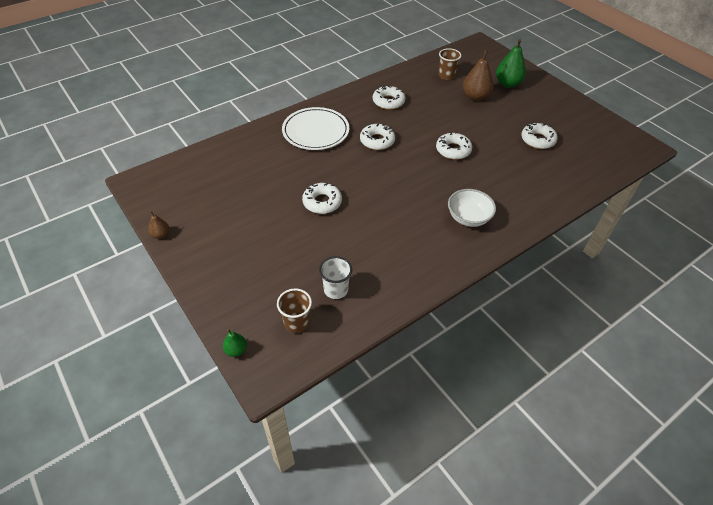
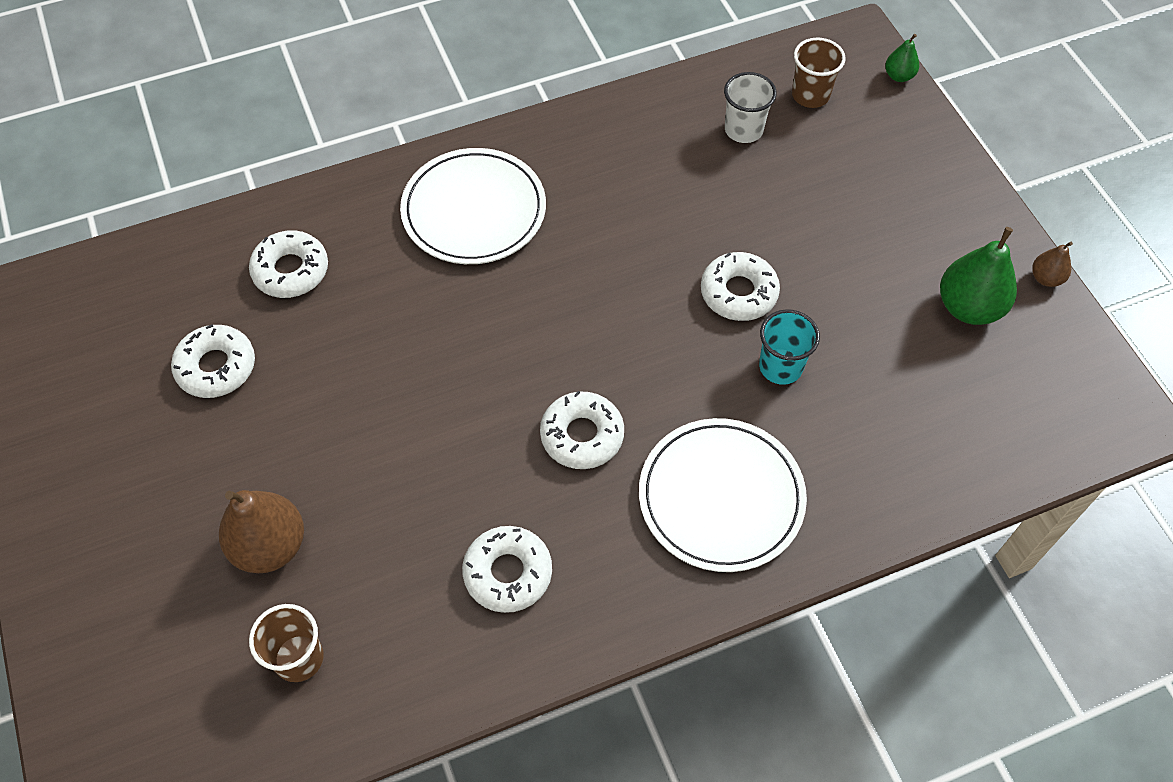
camera: 165 degrees left, 10 degrees up
white donut [436,132,472,160] -> white donut moved to [249,230,328,298]
white bowl [448,189,496,227] -> white plate [400,148,546,264]
green pear [496,39,526,88] -> green pear moved to [940,227,1017,325]
none -> turquoise cup [759,309,820,385]

